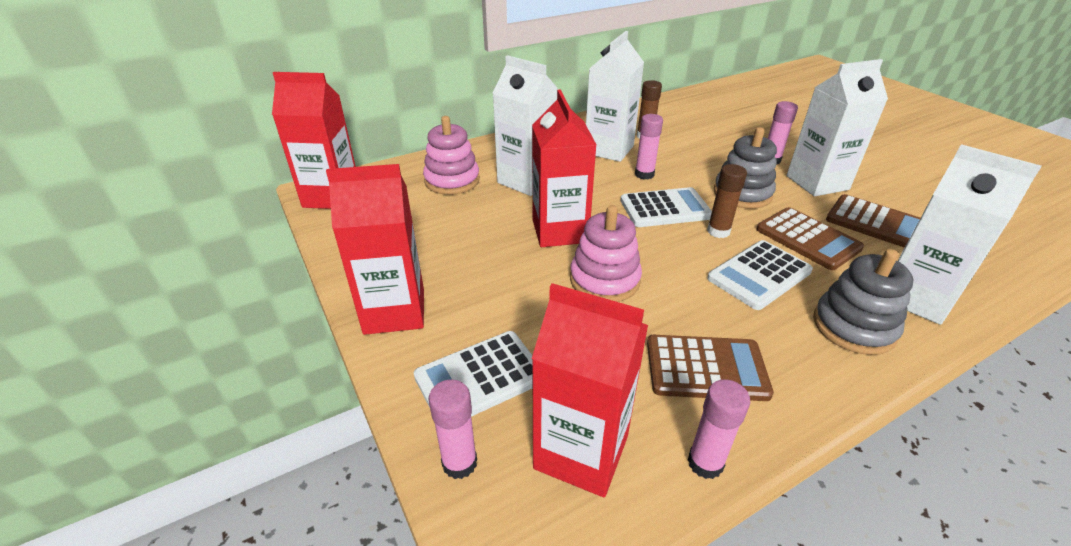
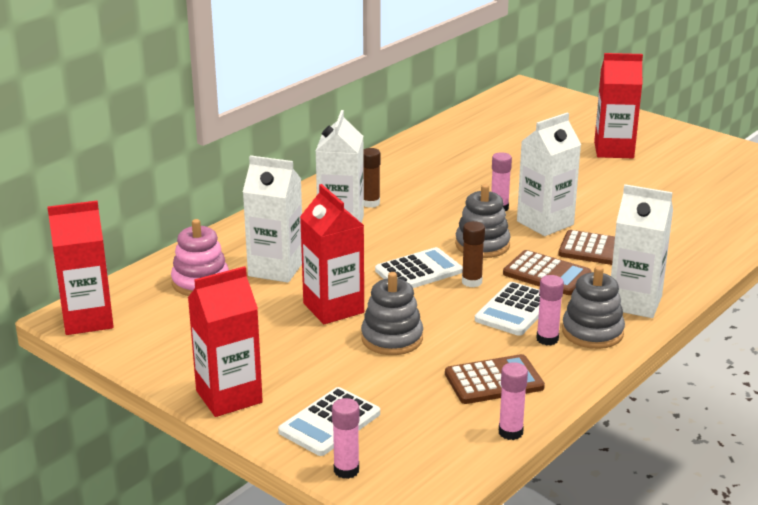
camera: 20 degrees left, 10 degrees down
red carton [532,283,648,497] -> red carton moved to [594,53,643,158]
pink stacking toy [570,205,642,302] -> grey stacking toy [361,272,423,355]
pink glue stick [635,114,663,180] -> pink glue stick moved to [536,275,564,345]

